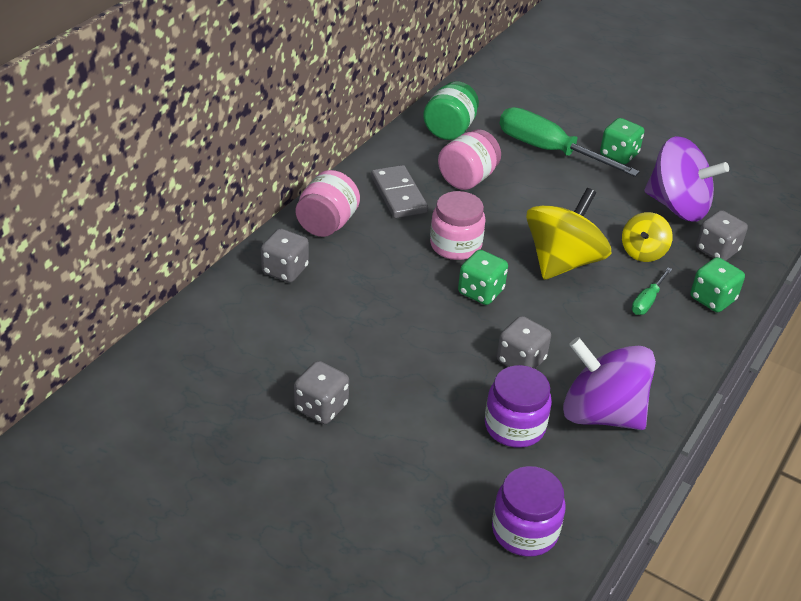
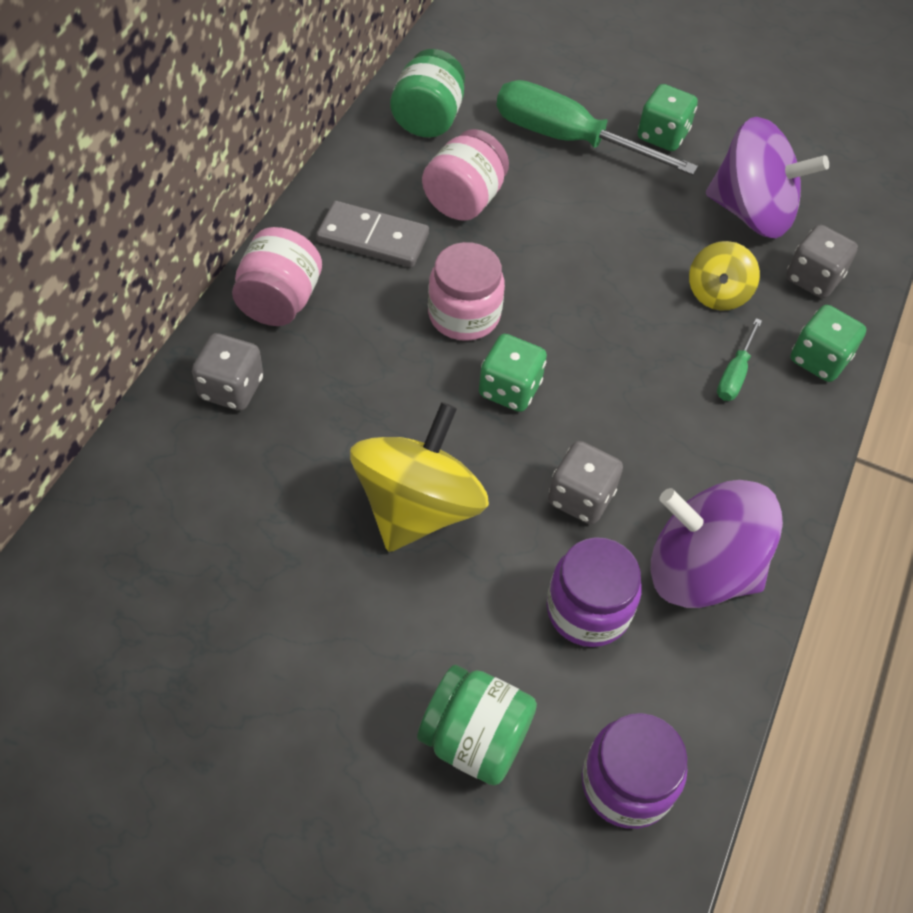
camera: 10 degrees left, 15 degrees up
grey dice [294,361,349,424] -> none
grey domino [371,165,428,218] -> grey domino turned 45 degrees counterclockwise [316,201,429,267]
yellow spinning top [526,188,611,280] -> yellow spinning top moved to [350,402,489,552]
none -> green jar [417,665,537,785]

